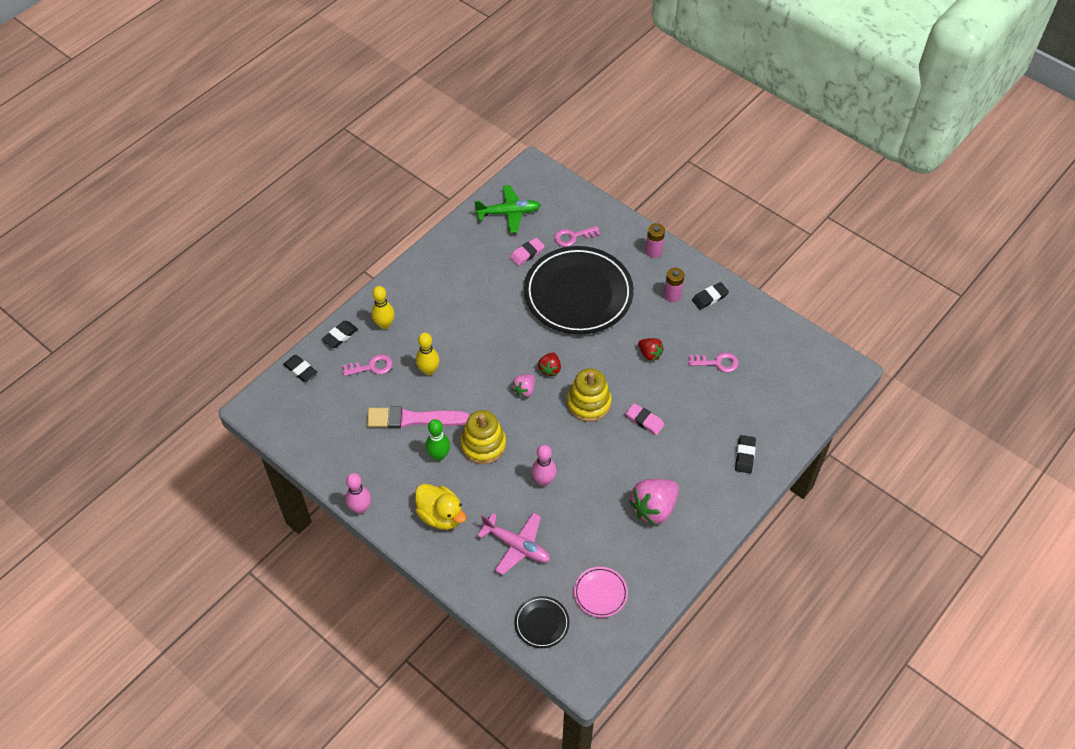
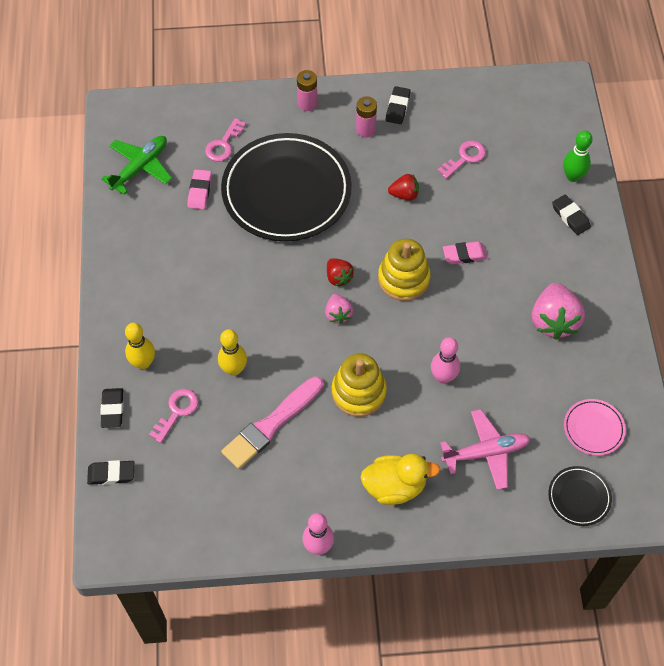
camera: 45 degrees left, 5 degrees up
green bowling pin [426,419,450,461] -> green bowling pin moved to [563,131,593,182]

